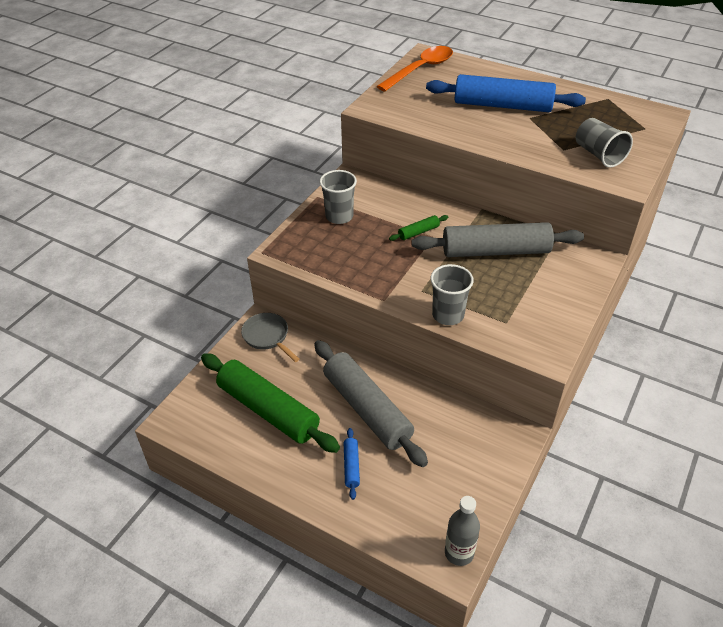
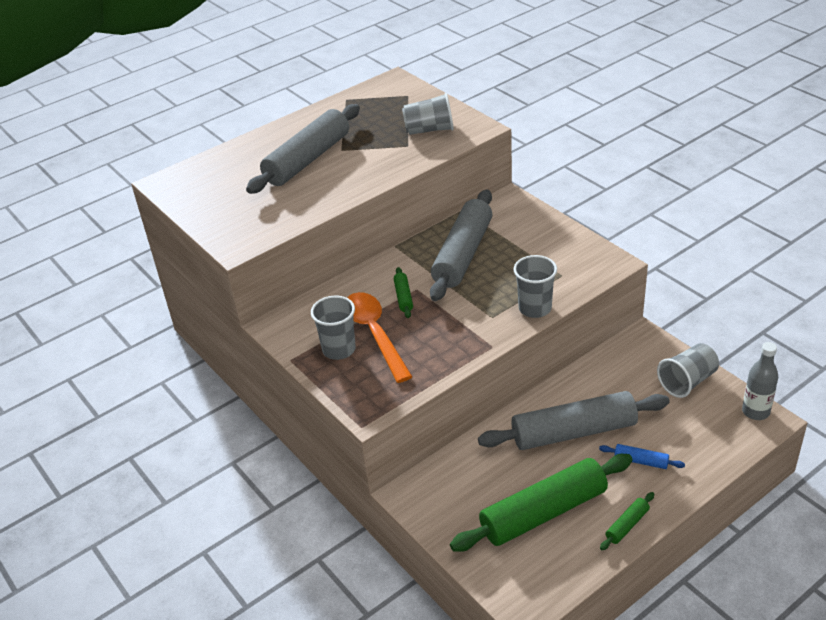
camera: 65 degrees left, 5 degrees down
grey pan [241,313,299,362] -> none
orange spoon [376,46,453,92] -> orange spoon moved to [347,292,413,383]
blue rolling pin [426,74,586,112] -> grey rolling pin [246,104,360,194]
none -> green rolling pin [600,492,654,550]
none -> grey cup [657,343,719,398]

